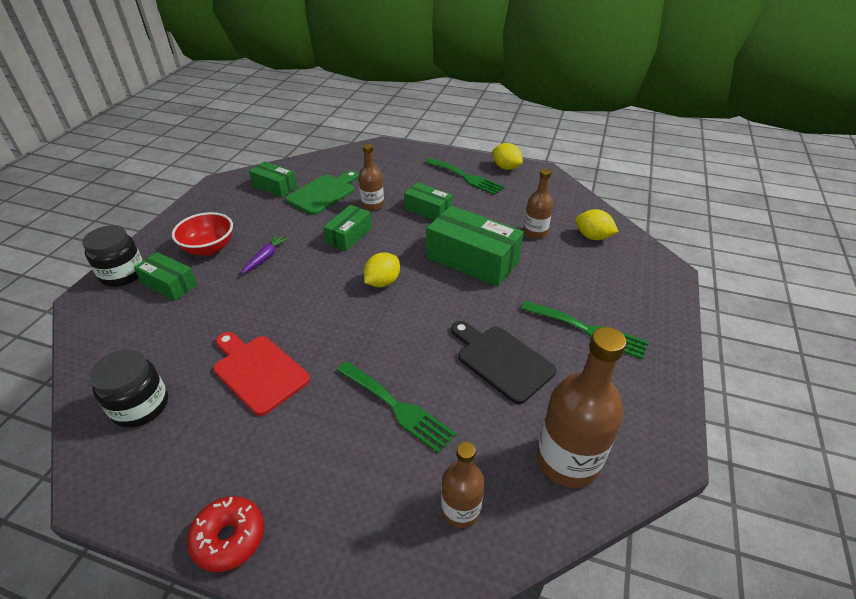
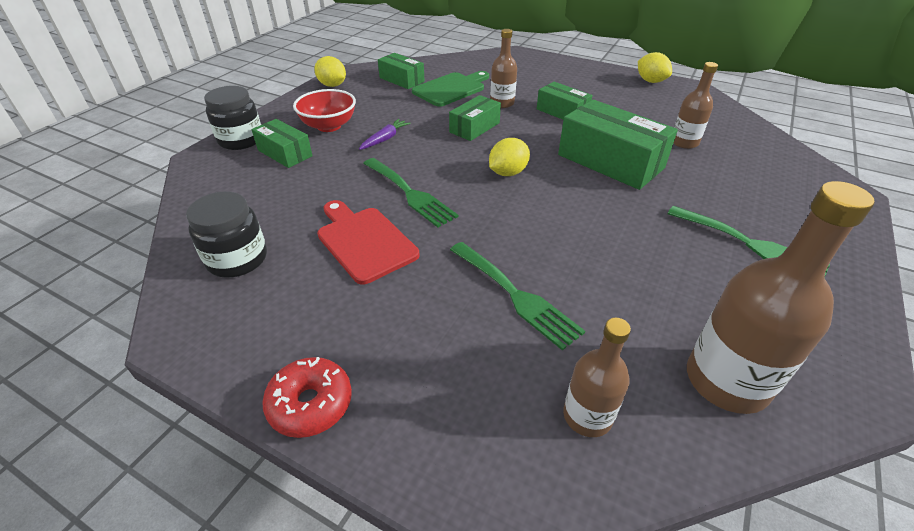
camera: 10 degrees right, 0 degrees up
green fork [425,158,505,195] -> green fork moved to [363,158,459,227]
black cutting board [451,321,556,404] -> none
yellow lemon [575,209,619,240] -> yellow lemon moved to [314,56,346,87]

